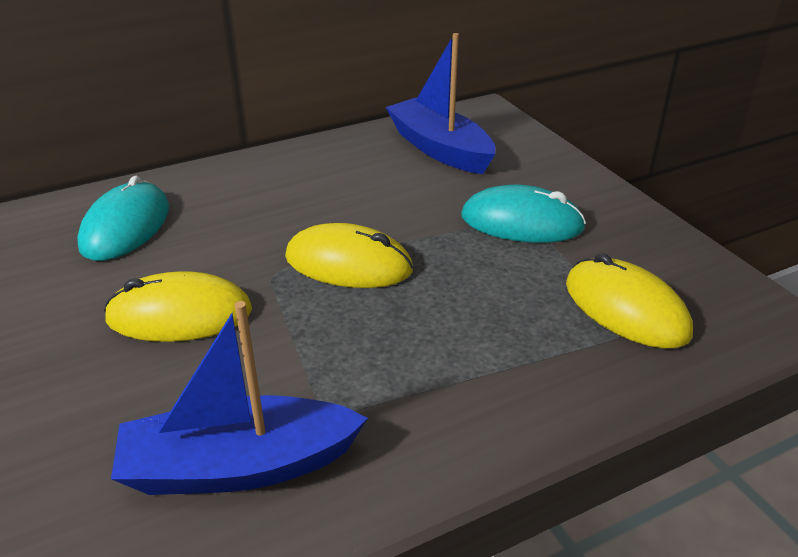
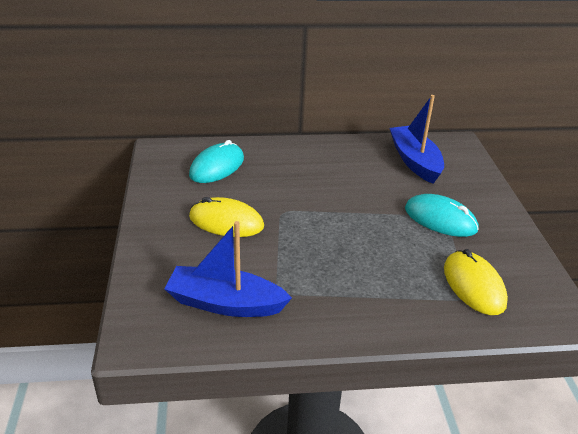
camera: 20 degrees right, 0 degrees up
yellow mouse [285,223,413,288] -> none

